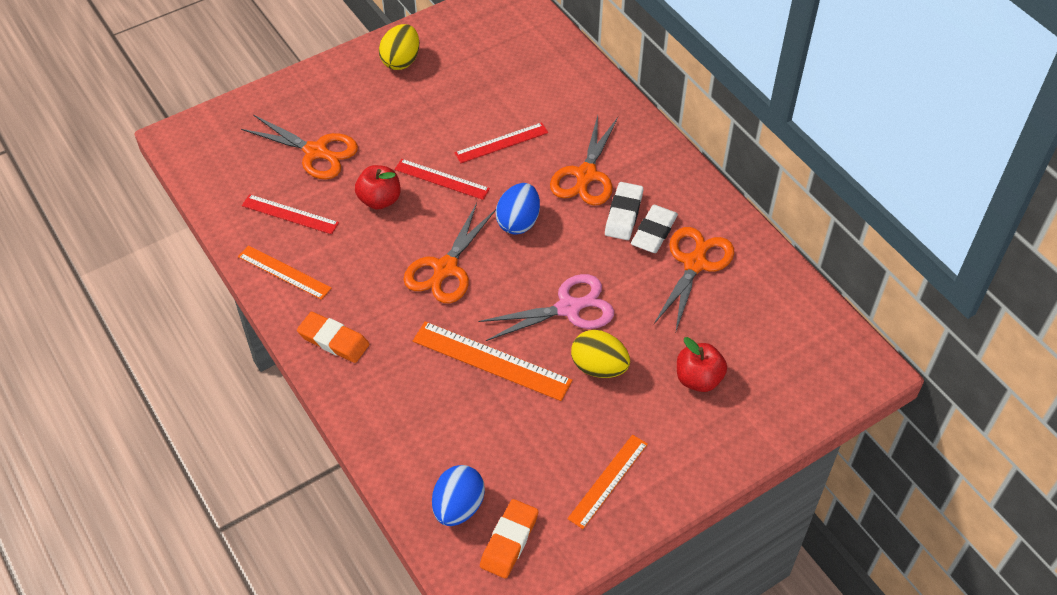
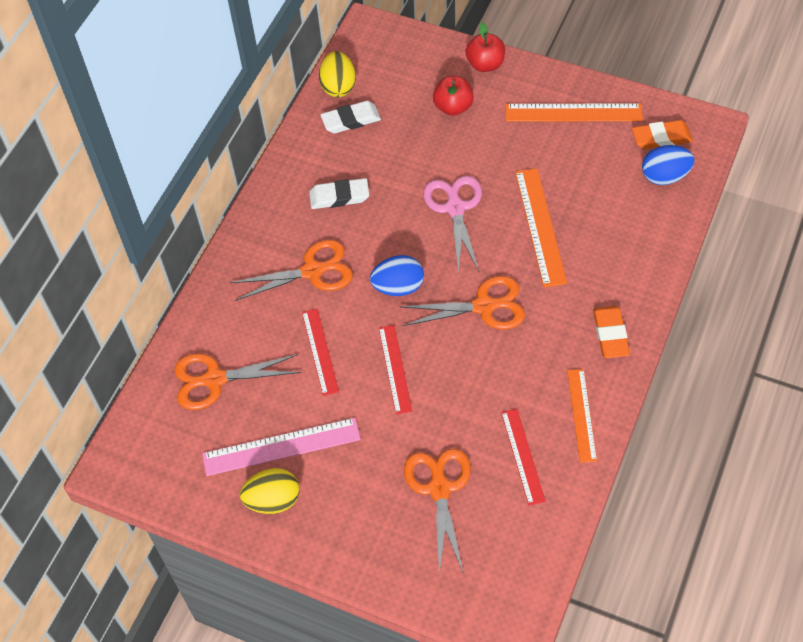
camera: 120 degrees left, 5 degrees up
red apple [355,165,400,209] -> red apple moved to [465,22,505,72]
red ruler [454,122,548,163] -> red ruler turned 45 degrees clockwise [302,309,339,396]
pink scissors [478,274,614,341] -> pink scissors turned 45 degrees clockwise [423,176,482,274]
orange ruler [567,435,648,529] -> orange ruler [506,103,643,122], size x1.51
yellow egg [571,330,630,378] -> yellow egg moved to [319,51,356,97]
white eraser [605,182,643,240] -> white eraser moved to [320,101,381,133]
orange scissors [654,227,734,334] -> orange scissors moved to [174,354,301,410]
none -> pink ruler [202,418,361,476]

